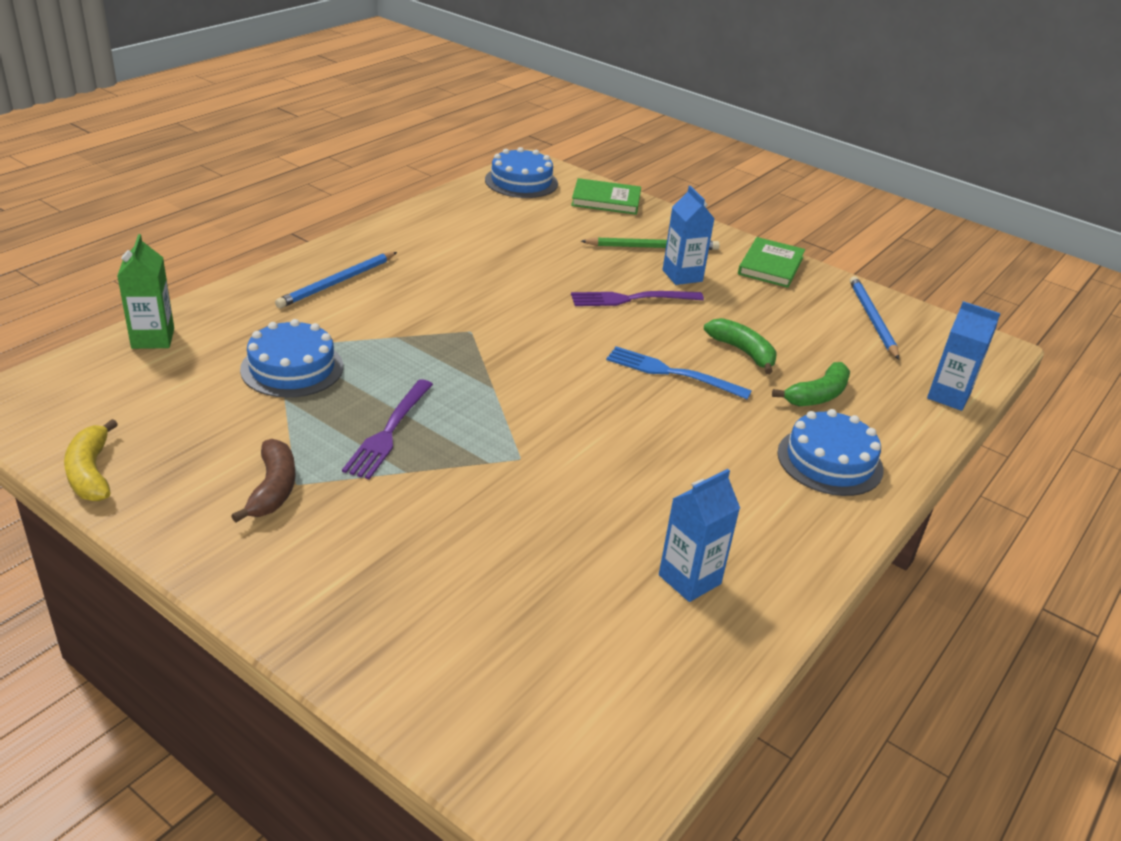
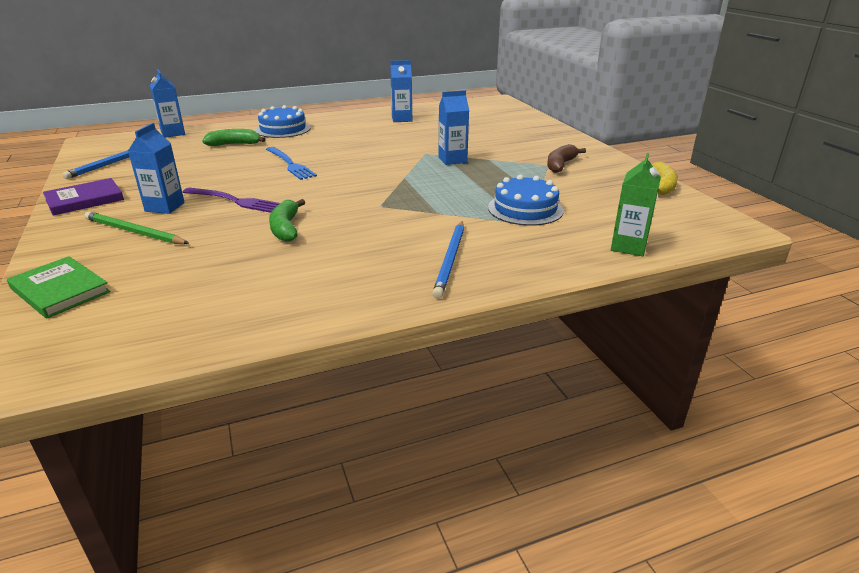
camera: 145 degrees left, 5 degrees down
blue pencil [275,252,397,308] -> blue pencil turned 120 degrees clockwise [432,221,464,299]
purple fork [342,379,433,479] -> none
blue cake [485,147,558,198] -> none
green banana [704,318,777,374] -> green banana moved to [269,199,306,242]
green book [738,237,805,288] -> purple book [43,178,124,216]
none -> blue carton [439,90,469,165]

